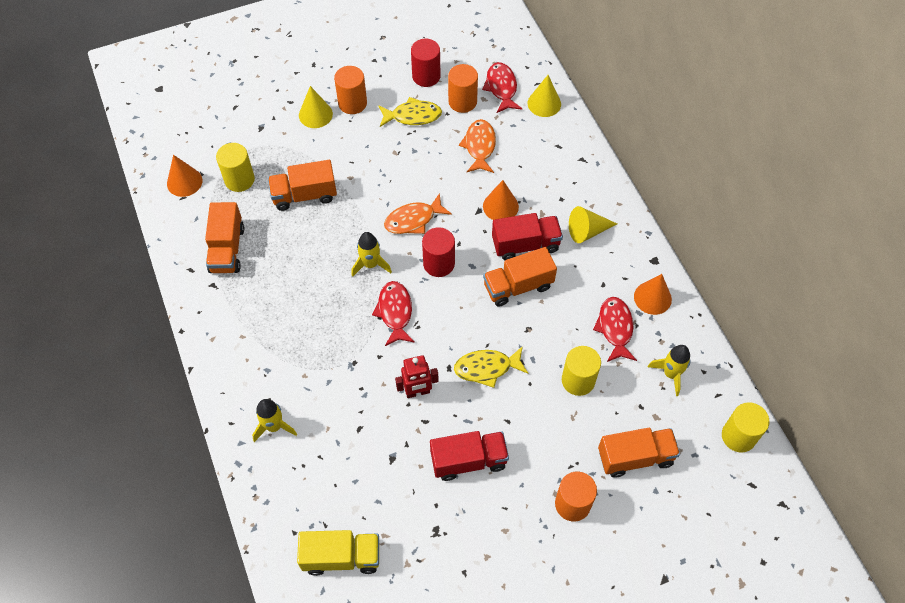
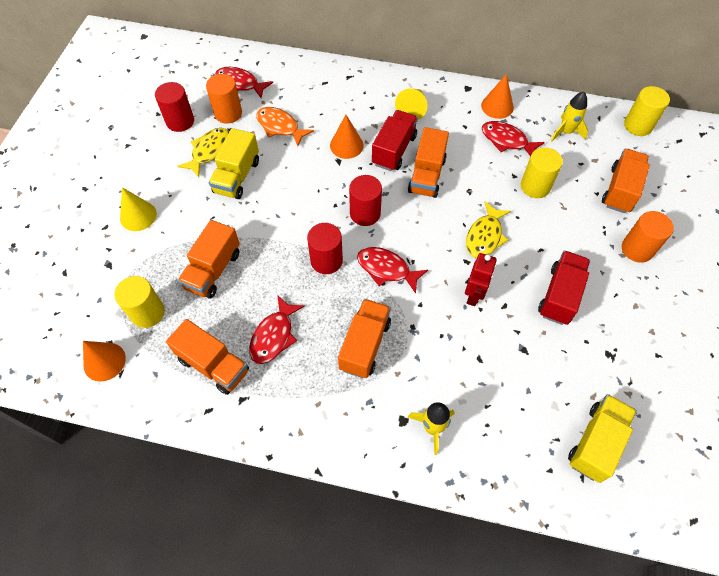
camera: 55 degrees left, 0 degrees up
orange cylinder [334,66,367,114] -> none
yellow rocket [351,232,392,277] -> red cylinder [307,223,343,274]
orange fish [384,193,452,234] -> none
yellow cone [528,75,561,117] -> none
none -> yellow truck [209,128,259,199]
none -> red fish [249,295,305,364]
none -> orange truck [338,299,391,378]

